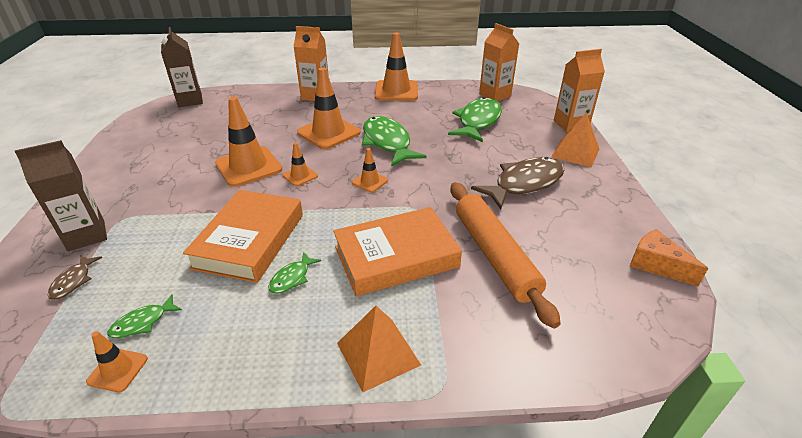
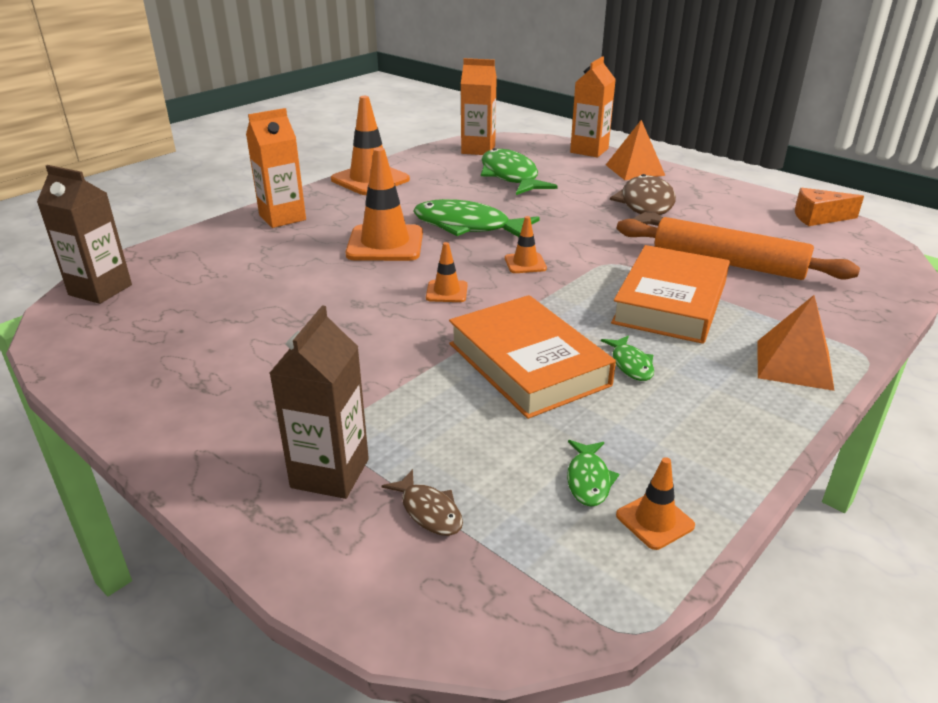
camera: 45 degrees left, 5 degrees down
orange traffic cone [215,97,283,187] -> none

